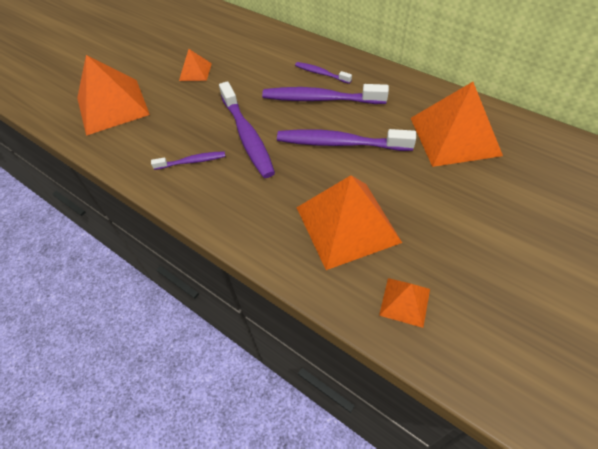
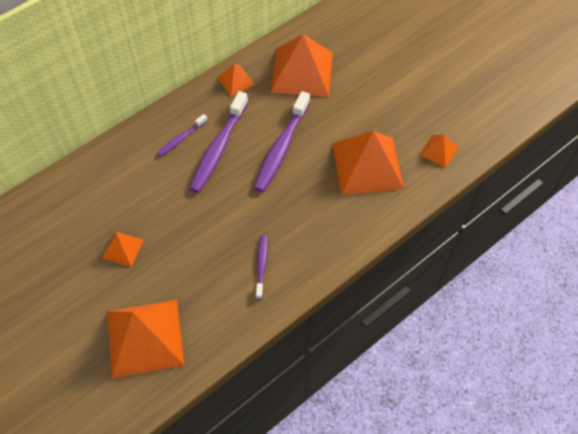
camera: 80 degrees left, 5 degrees up
purple toothbrush [219,81,275,178] -> none
none -> orange pyramid [218,64,255,96]

